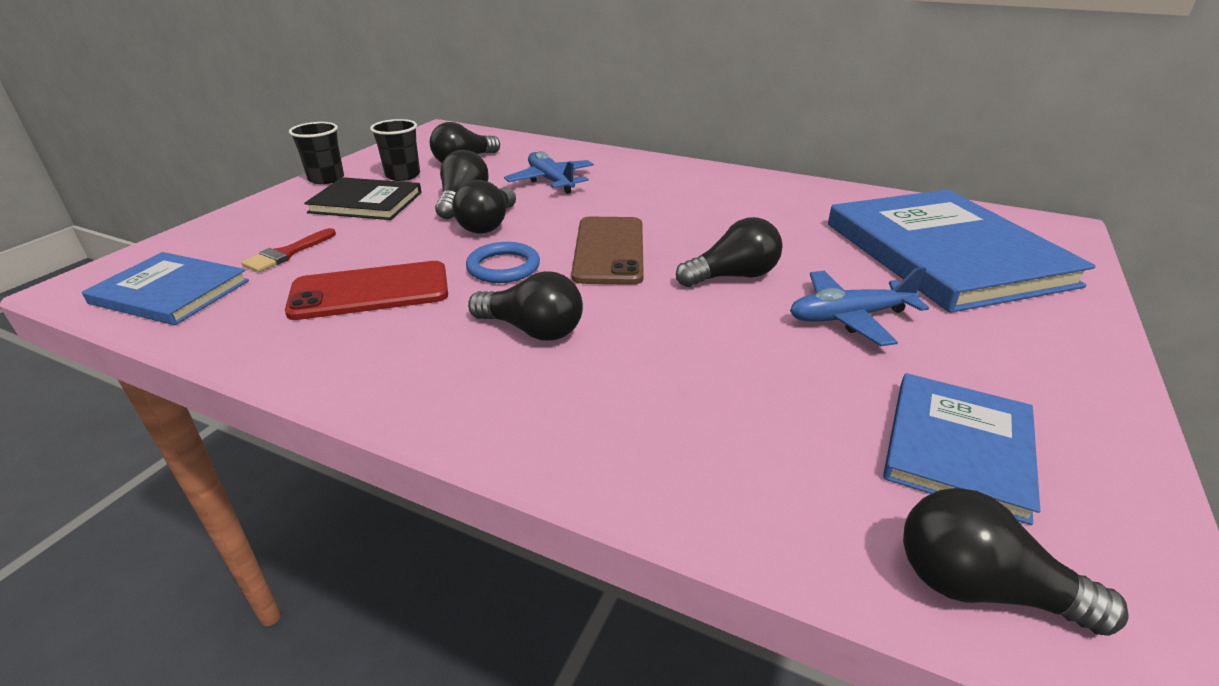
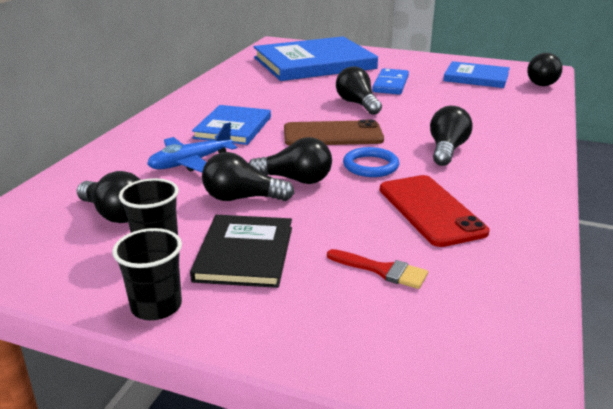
camera: 95 degrees left, 5 degrees down
blue book [82,252,249,325] -> blue book moved to [192,105,271,145]
blue plane [790,267,929,346] -> blue domino [372,68,409,95]

